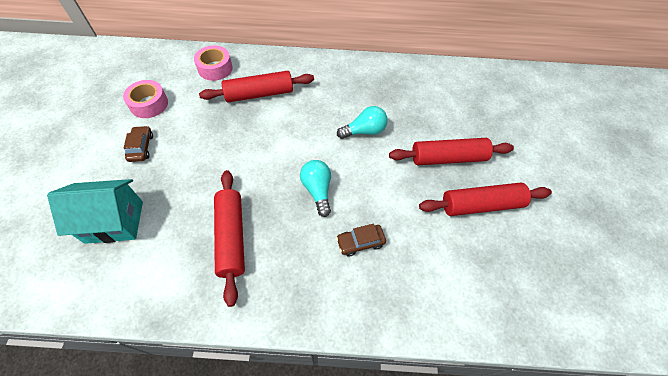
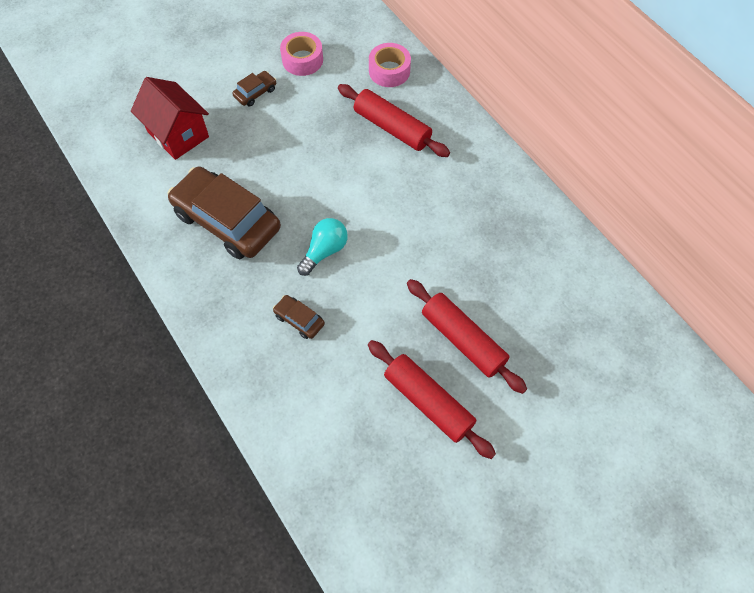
camera: 55 degrees right, 5 degrees up
turquoise house [47,179,143,244] -> red house [131,77,209,160]
red rolling pin [214,170,245,307] -> brown car [168,166,281,259]
turquoise light bulb [337,106,388,139] -> none

